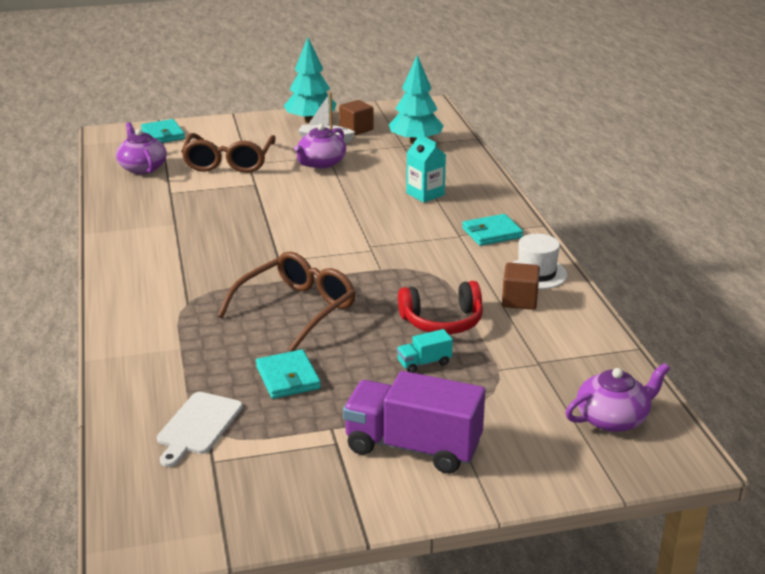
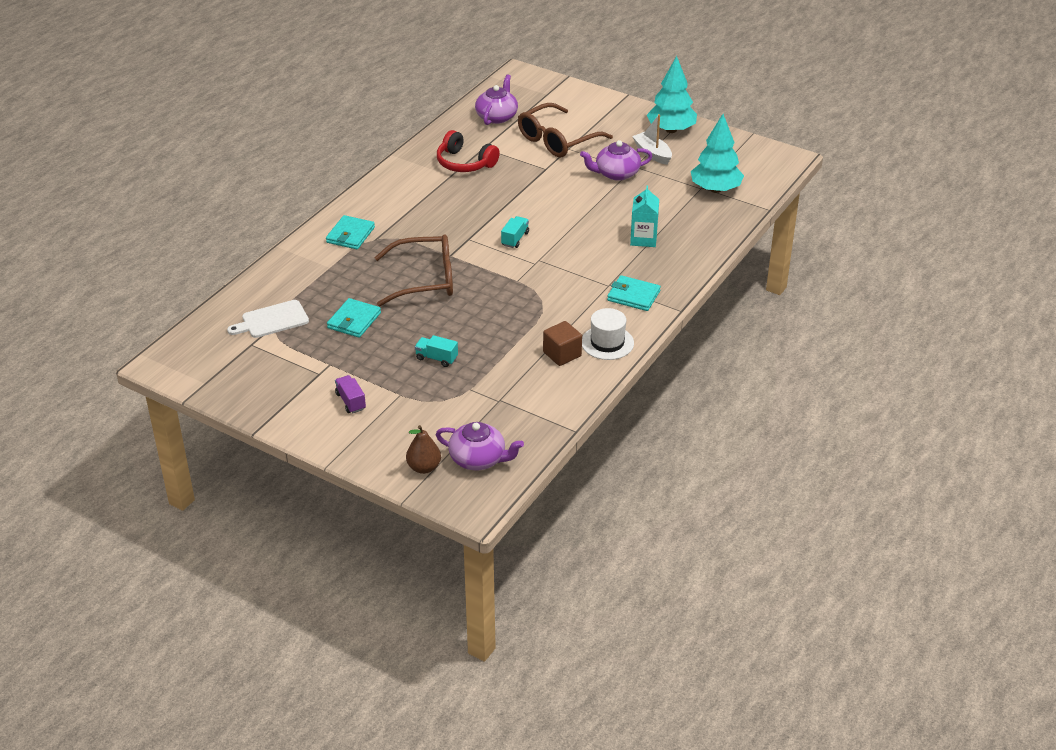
camera: 45 degrees right, 10 degrees up
turquoise wallet [141,119,185,143] -> turquoise wallet moved to [326,215,375,249]
brown cube [339,100,374,135] -> none
purple truck [343,371,485,474] -> purple truck [335,375,366,413], size x0.44
red headphones [398,281,483,334] -> red headphones moved to [437,130,500,172]
none -> brown pear [406,425,441,474]
none -> turquoise truck [501,216,529,248]

